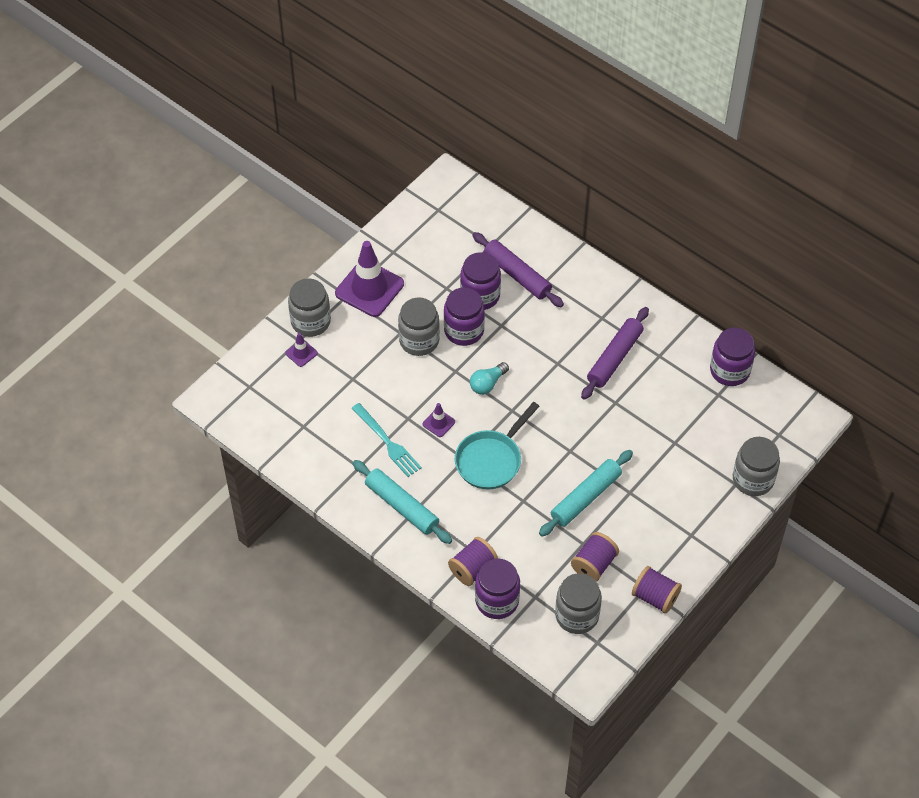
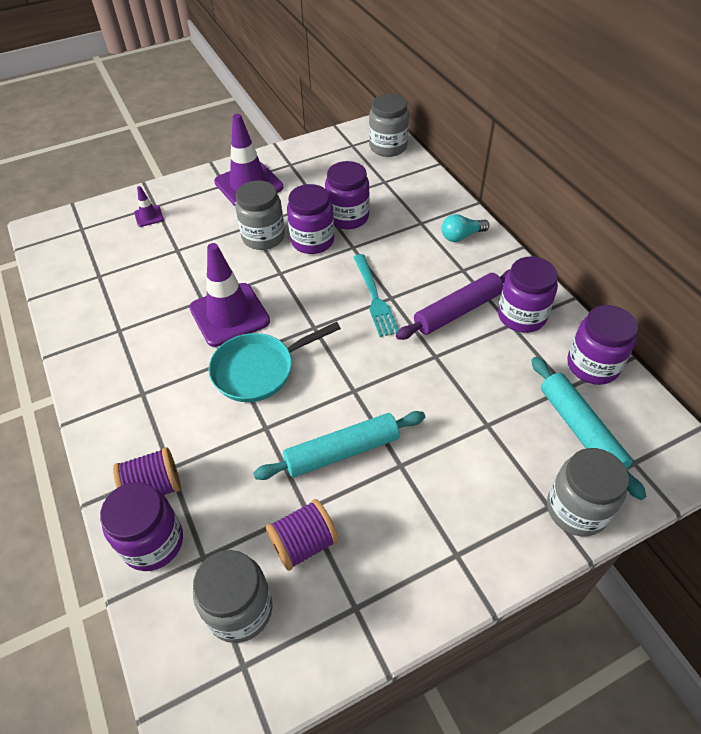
camera: 25 degrees right, 5 degrees down
grey jar [288,278,331,337] -> grey jar moved to [369,94,409,157]
turquoise fork [351,403,422,477] -> turquoise fork moved to [354,254,399,337]
turquoise rolling pin [353,460,452,544] -> turquoise rolling pin moved to [532,357,646,500]
purple traffic cone [422,403,455,437] -> purple traffic cone [189,243,270,347], size x2.22
turquoise light bulb [470,362,509,395] -> turquoise light bulb moved to [442,214,489,242]
purple rolling pin [472,232,564,307] -> none
purple spool [632,566,682,614] -> none
none -> purple jar [498,256,558,333]

